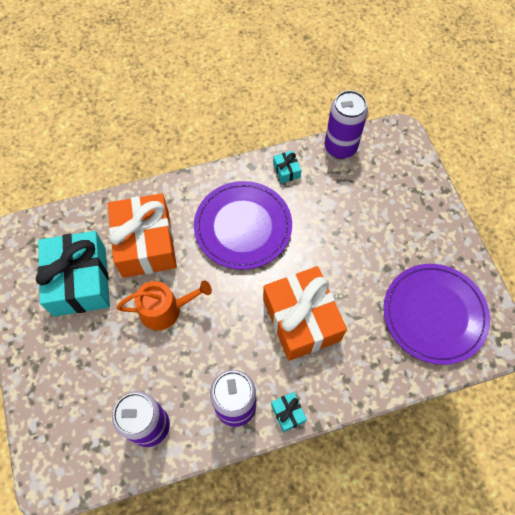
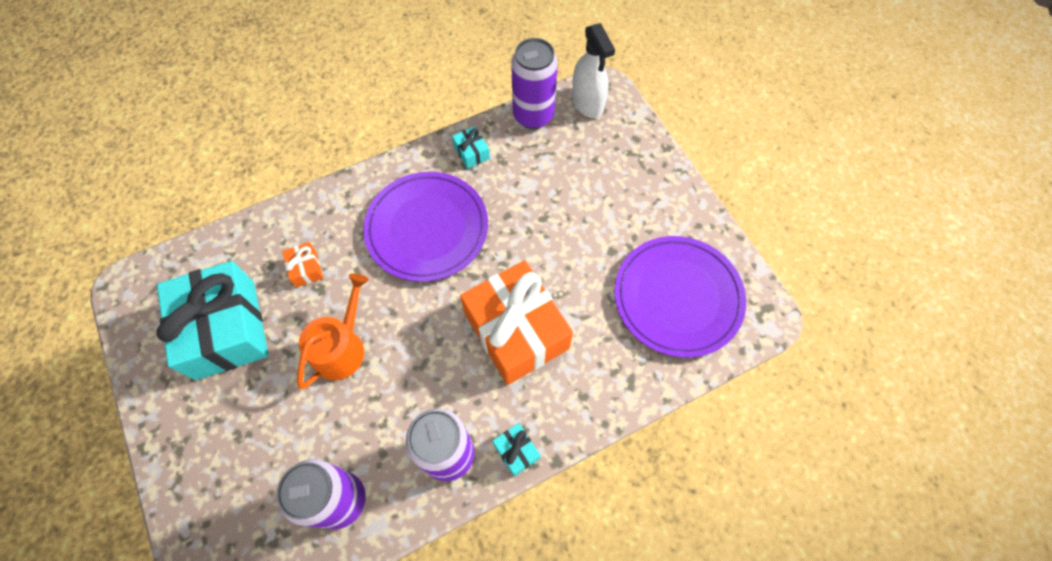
camera: 10 degrees left, 0 degrees up
orange gift [108,193,177,278] -> orange gift [282,242,323,287], size x0.40
orange watering can [117,281,212,330] -> orange watering can turned 45 degrees counterclockwise [297,273,369,389]
none -> white spray bottle [572,23,615,118]

